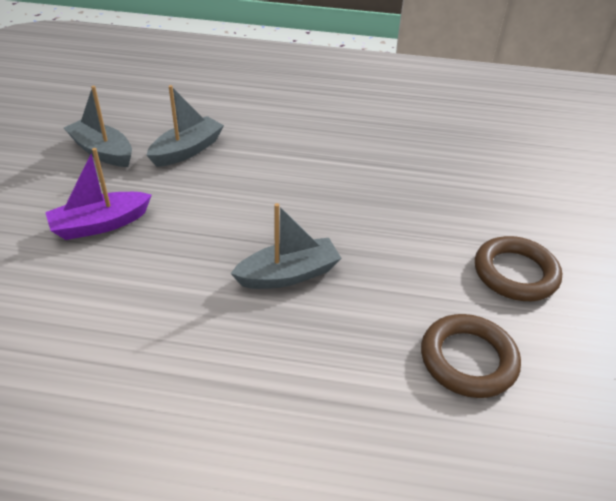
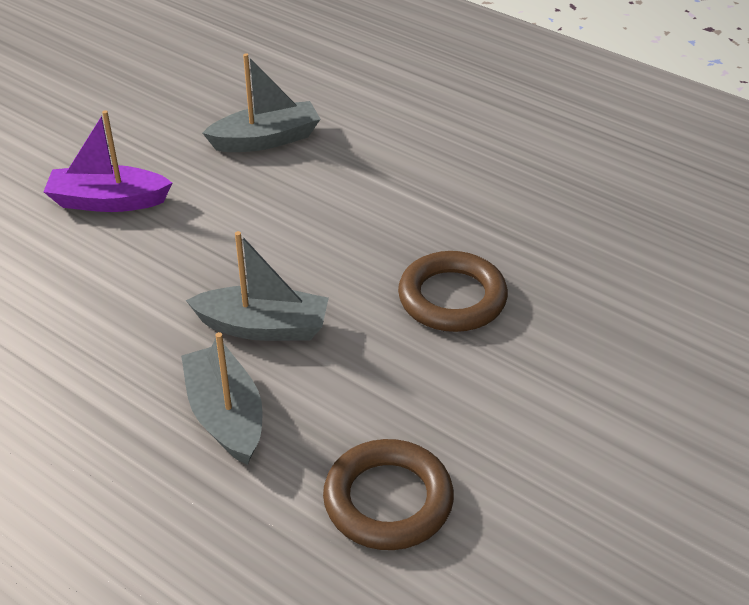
camera: 30 degrees right, 0 degrees up
grey boat [64,86,132,167] -> grey boat moved to [181,332,263,465]
brown ring [475,236,562,301] -> brown ring moved to [398,251,508,332]

